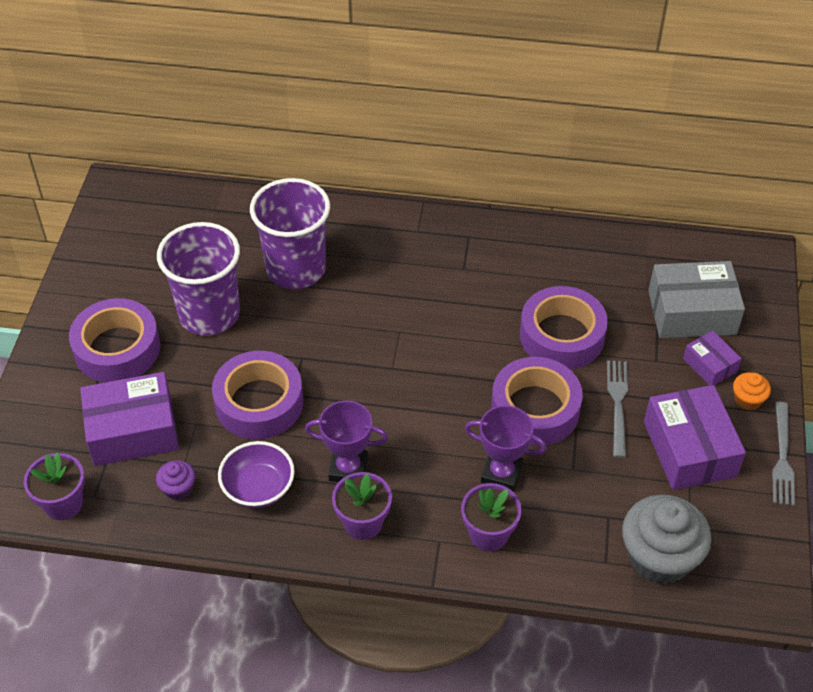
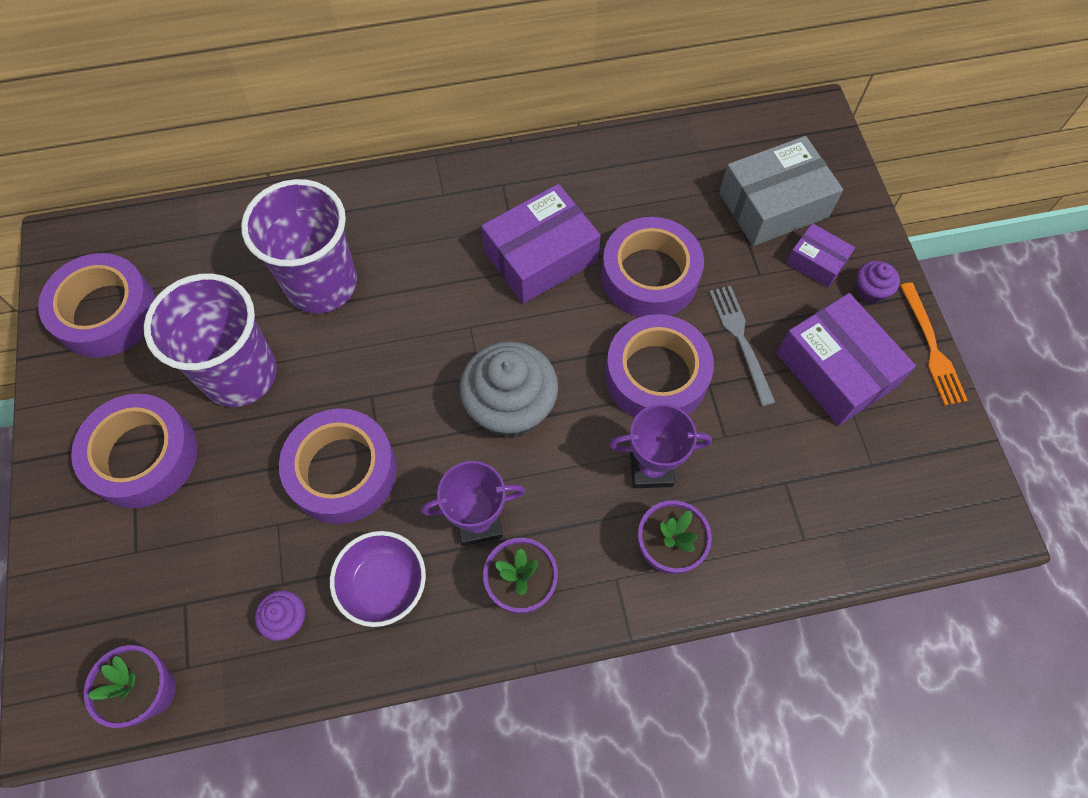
camera: 20 degrees left, 15 degrees up
purple box [80,372,179,466] -> purple box moved to [481,184,601,304]
grey cupcake [622,494,711,584] -> grey cupcake moved to [460,341,558,438]
orange cupcake [733,372,771,410] -> purple cupcake [856,261,900,303]
grey fork [772,402,795,506] -> orange fork [900,282,968,405]
none -> purple tape [38,253,156,358]

